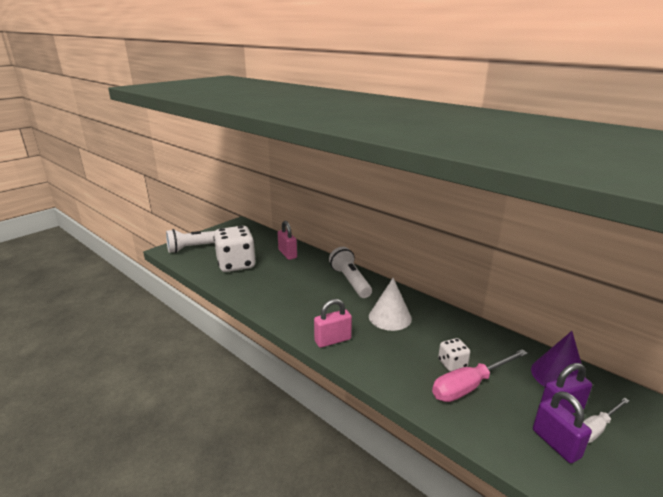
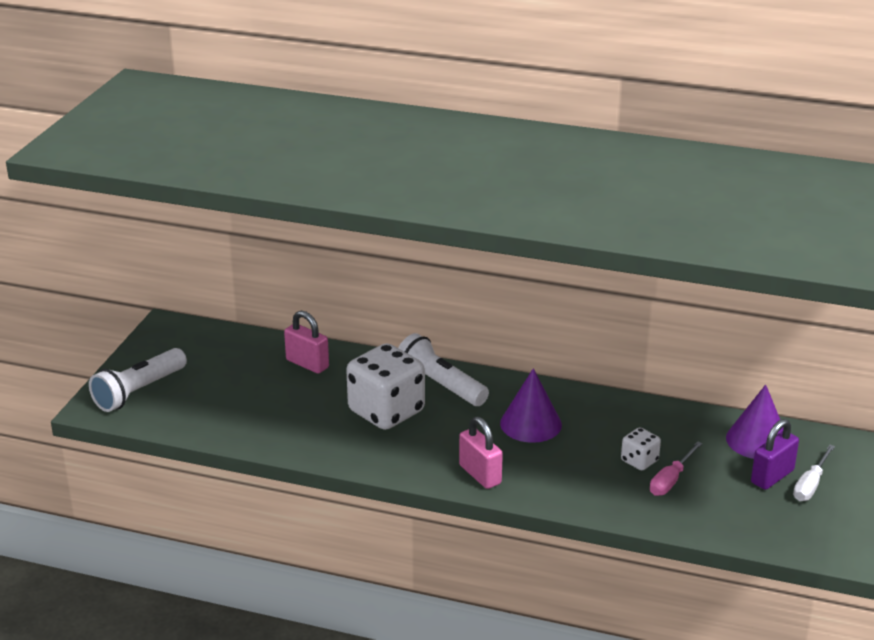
camera: 25 degrees left, 5 degrees up
white dice [213,226,256,272] -> white dice moved to [346,343,425,430]
pink padlock [314,299,352,348] -> pink padlock turned 75 degrees counterclockwise [459,417,503,489]
white cone [369,278,412,331] -> purple cone [500,368,562,443]
pink screwdriver [432,349,528,402] -> pink screwdriver [650,441,703,496], size x0.64
purple padlock [533,391,592,463] -> none

